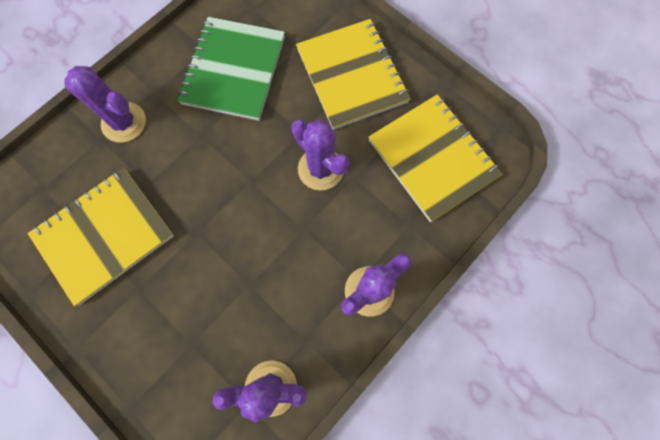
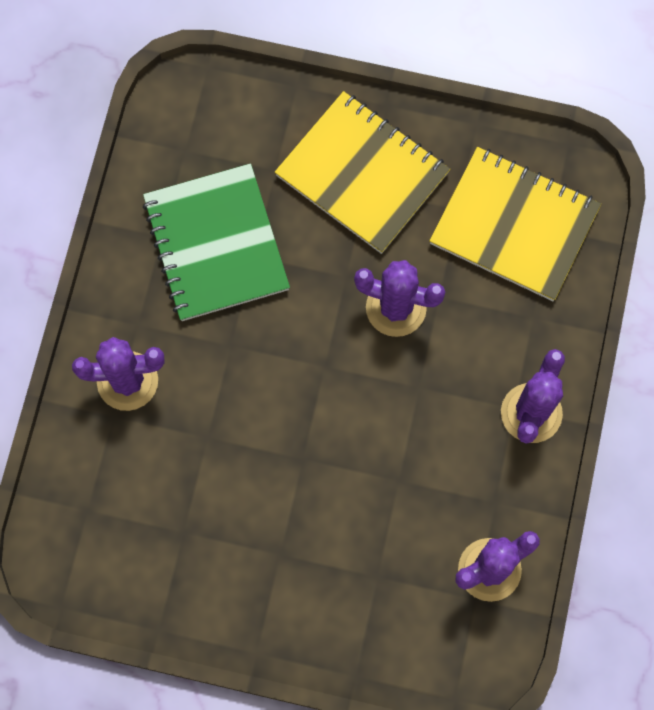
camera: 30 degrees left, 0 degrees up
yellow notebook [27,168,174,306] -> none

